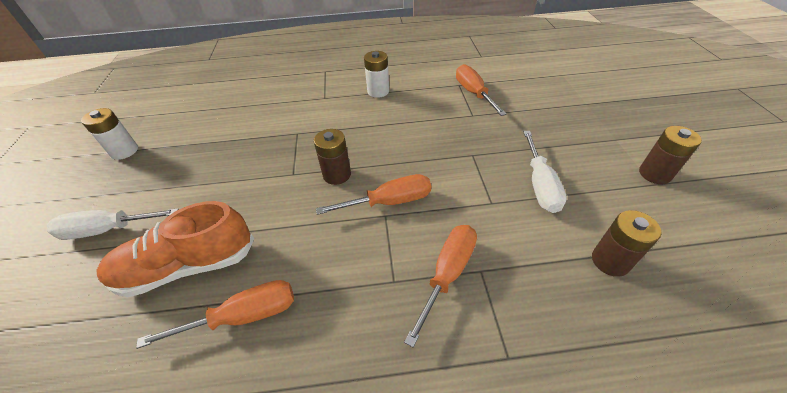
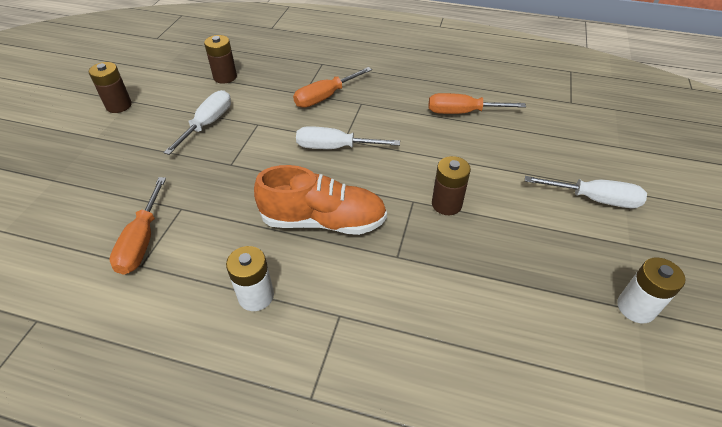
camera: 160 degrees left, 0 degrees up
orange shoe [96,201,254,297] -> orange shoe moved to [254,165,387,235]
brown battery [314,129,351,185] -> brown battery moved to [432,156,471,215]
orange screwdriver [316,174,431,215] -> white screwdriver [296,126,400,149]

